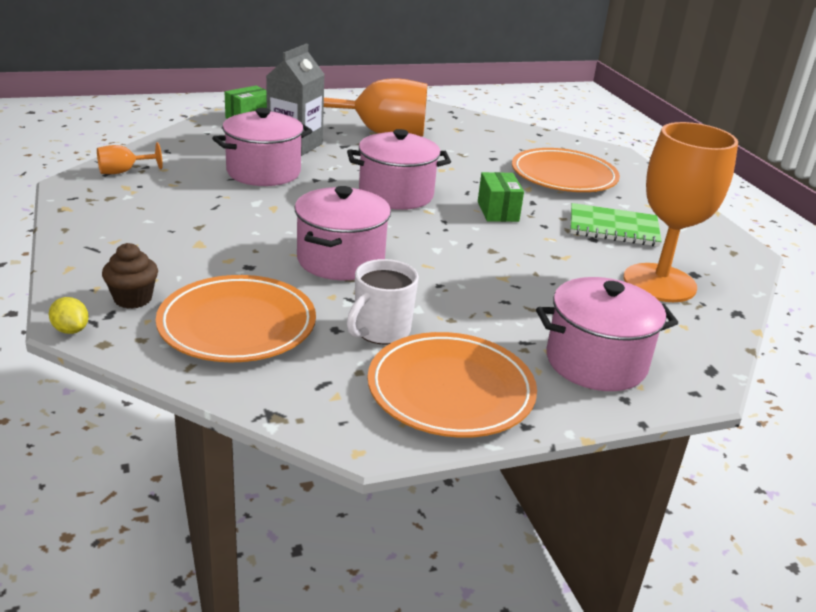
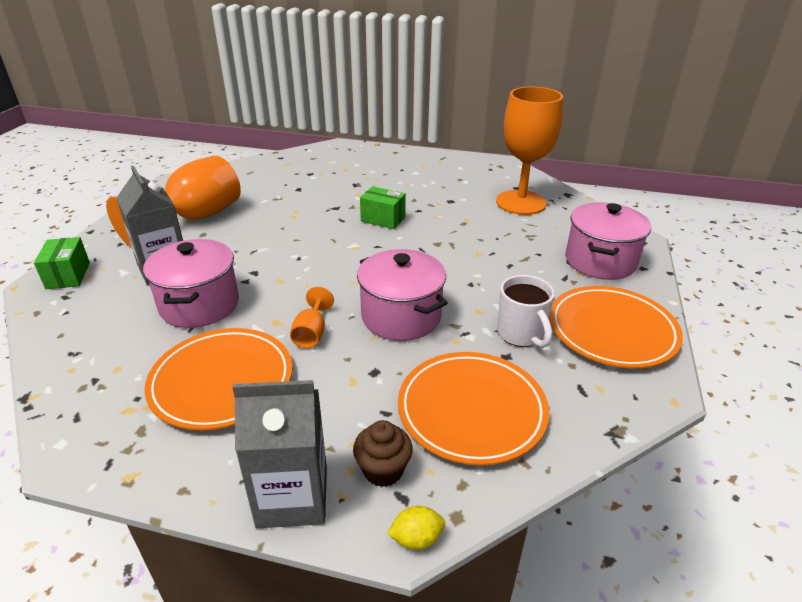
camera: 55 degrees left, 5 degrees up
orange goblet [97,142,163,174] -> orange goblet moved to [290,287,334,349]
pink pot [347,129,451,210] -> none
orange plate [512,148,620,192] -> orange plate moved to [144,328,293,430]
green notebook [570,203,662,246] -> none
none -> grey carton [232,380,327,529]

